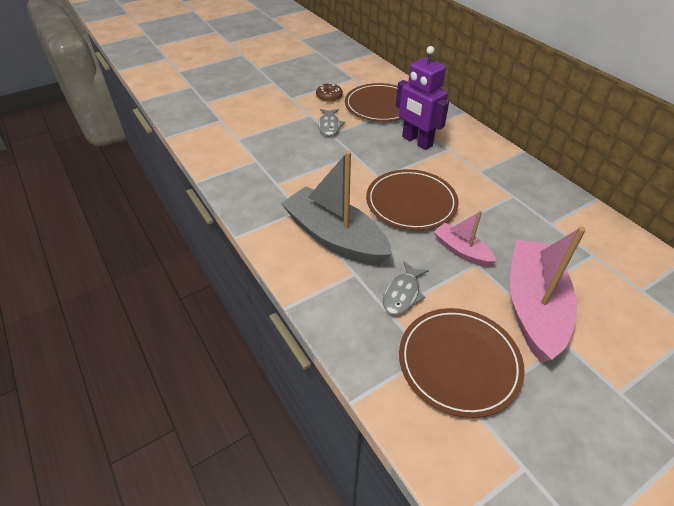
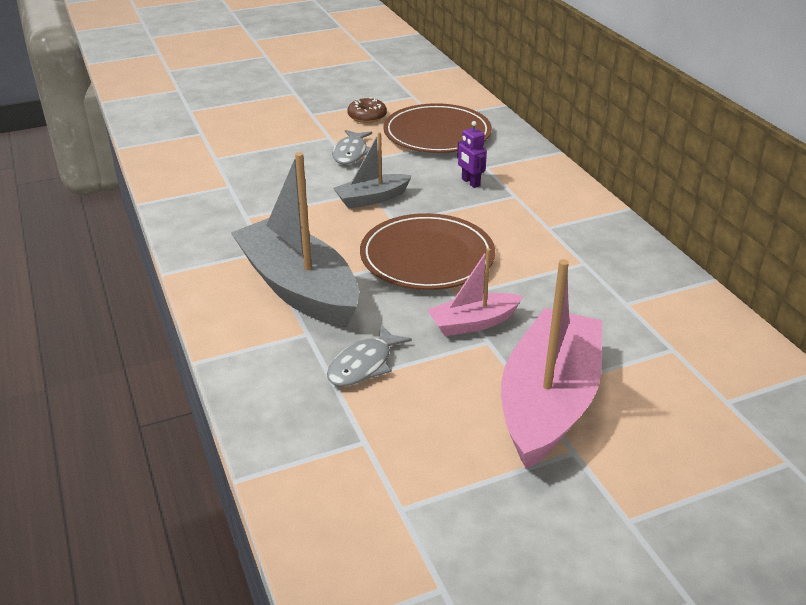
camera: 10 degrees right, 10 degrees down
purple robot [396,46,449,150] -> purple robot [457,121,487,188], size x0.46
brown plate [399,308,525,418] -> none
pink boat [434,211,496,267] -> pink boat turned 75 degrees counterclockwise [427,248,523,336]
none -> grey boat [333,132,412,209]

